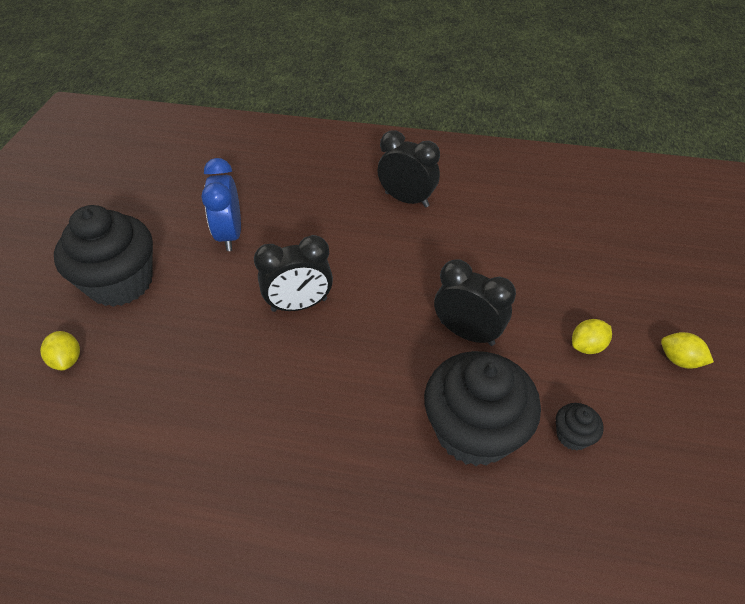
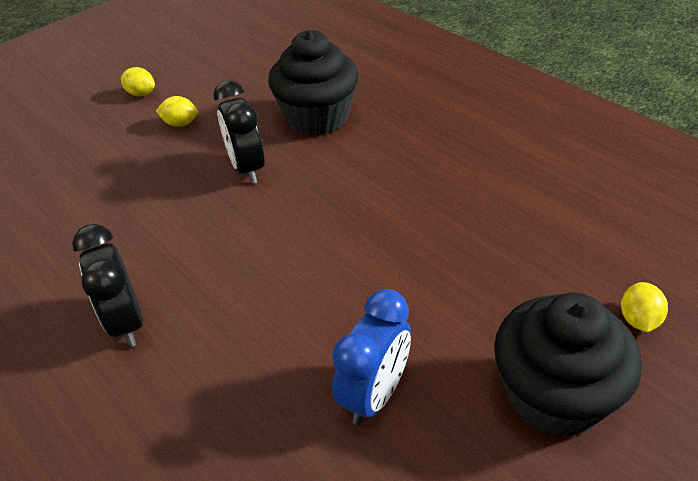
camera: 140 degrees left, 5 degrees down
black clock [254,235,333,312] -> none
black cupcake [556,403,604,451] -> none
yellow lemon [661,332,714,369] -> yellow lemon turned 45 degrees counterclockwise [121,67,155,96]

